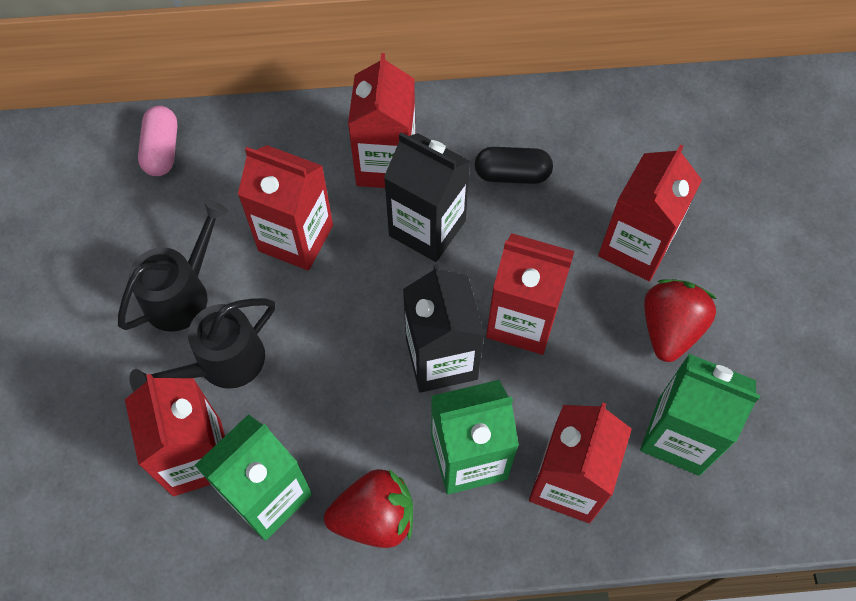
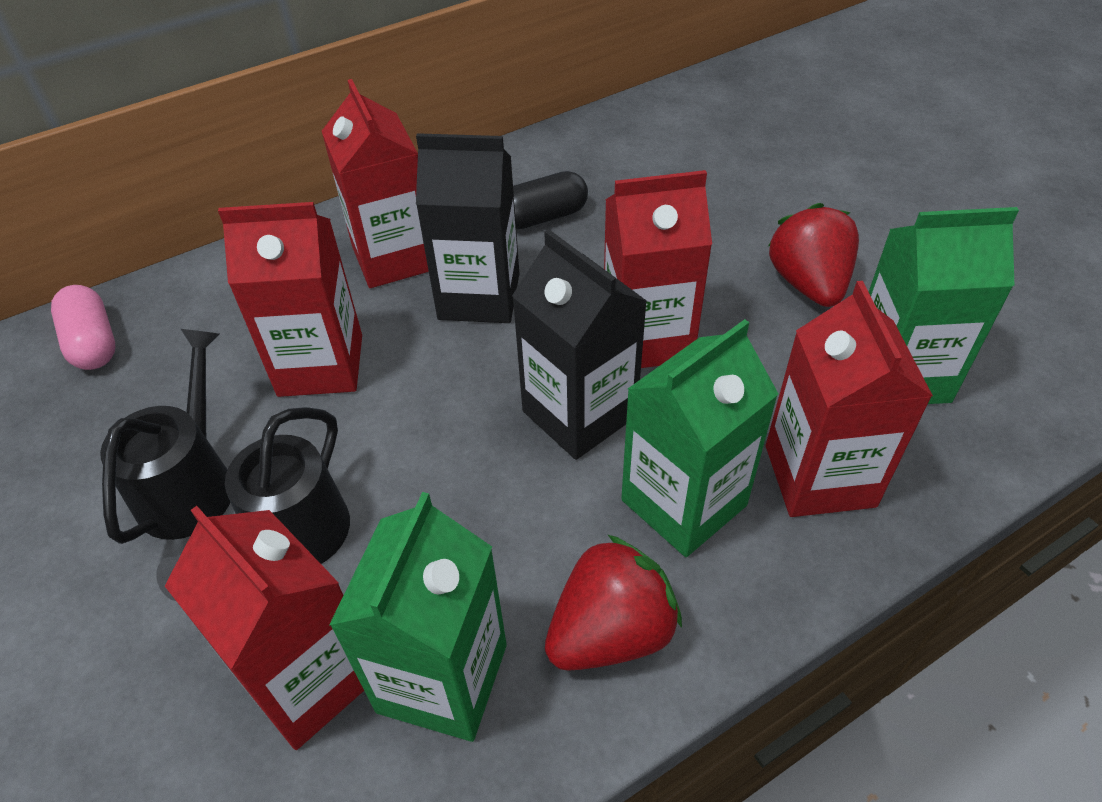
camera: 25 degrees left, 15 degrees down
red carton [598,144,702,281] -> none

